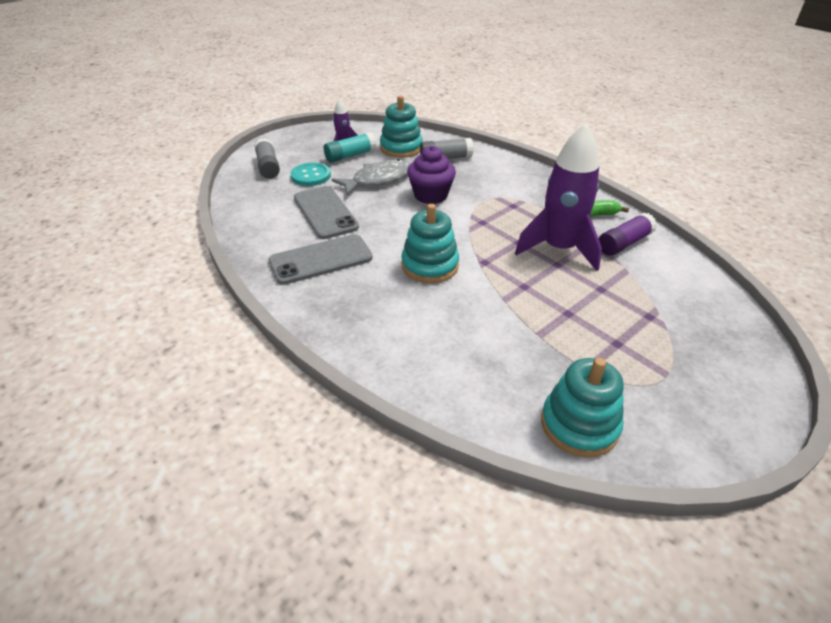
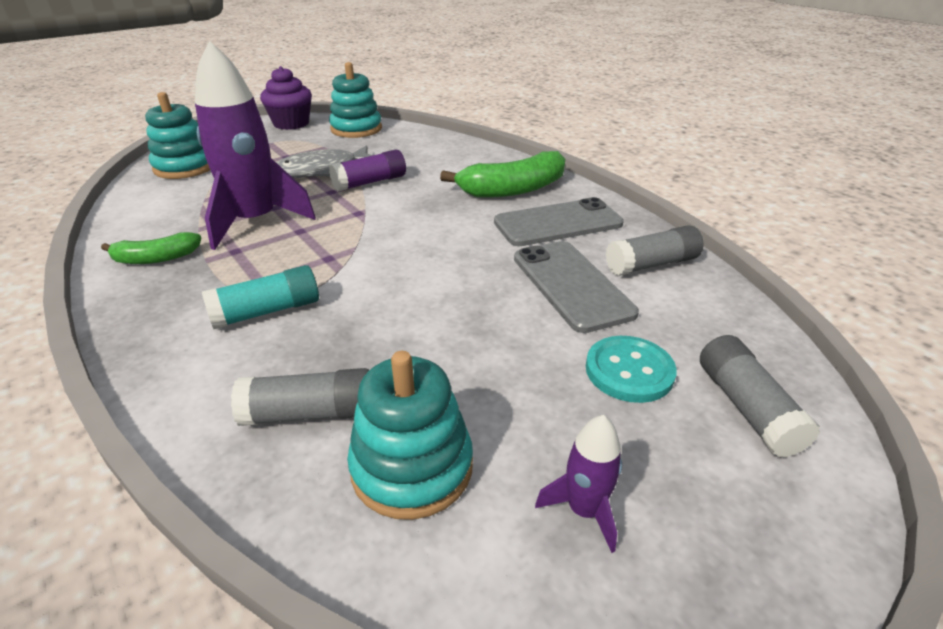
camera: 175 degrees left, 5 degrees down
turquoise glue stick [324,132,376,163] -> turquoise glue stick moved to [202,265,319,329]
grey fish [332,159,411,196] -> grey fish moved to [276,145,373,178]
turquoise stacking toy [401,204,459,283] -> turquoise stacking toy moved to [145,92,210,179]
purple cupcake [407,146,456,204] -> purple cupcake moved to [260,66,312,130]
purple glue stick [599,212,657,256] -> purple glue stick moved to [329,150,406,191]
none -> green banana [440,151,565,198]
none -> grey glue stick [606,225,704,276]

